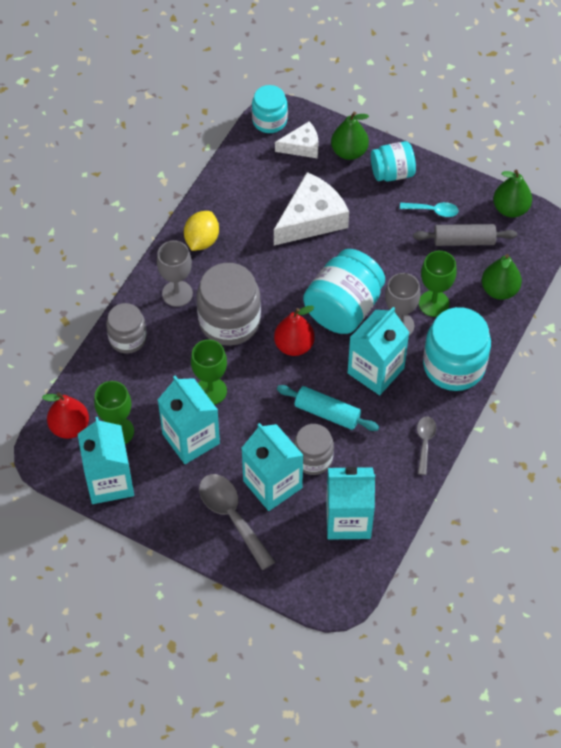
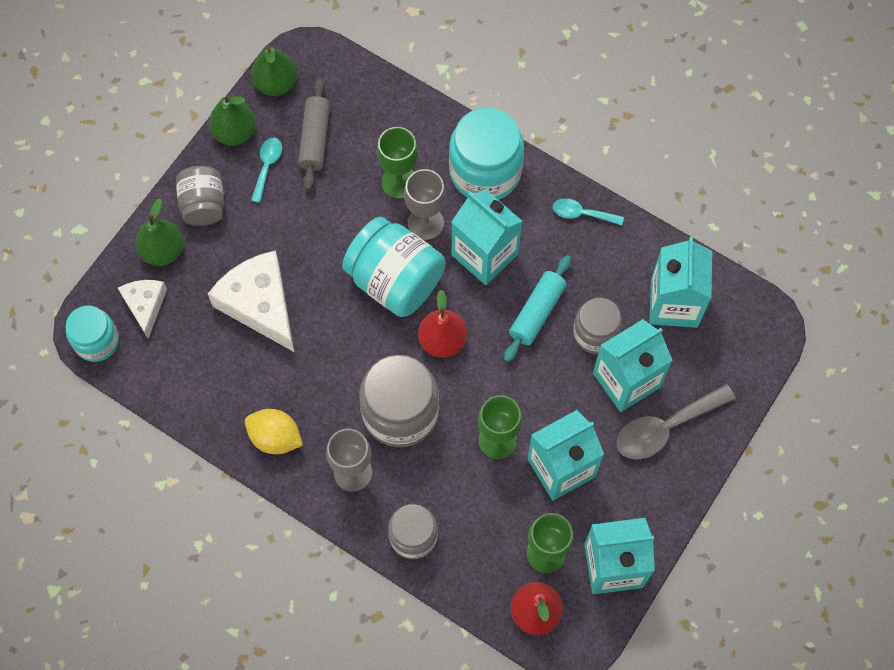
camera: 85 degrees left, 10 degrees up
turquoise jar [371,141,416,181] -> grey jar [176,166,224,226]
grey spoon [417,416,436,475] -> turquoise spoon [553,198,624,225]
green pear [482,254,522,300] -> green pear moved to [209,94,256,146]

